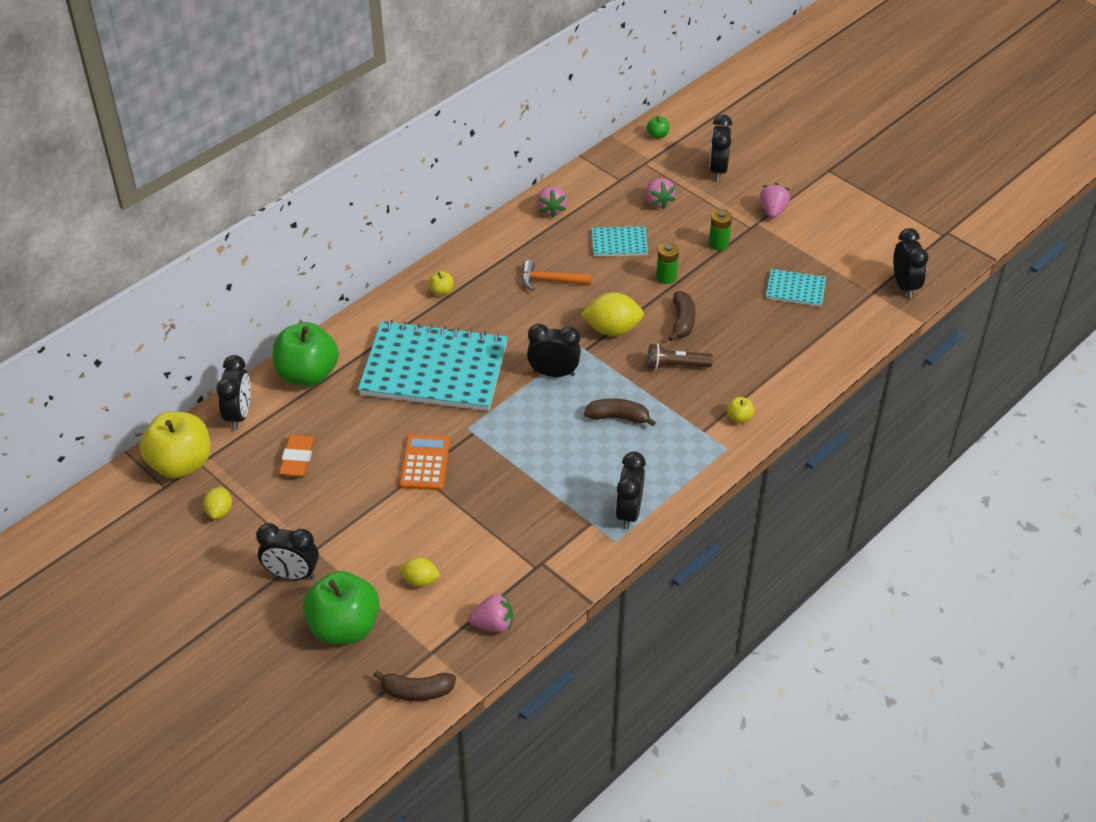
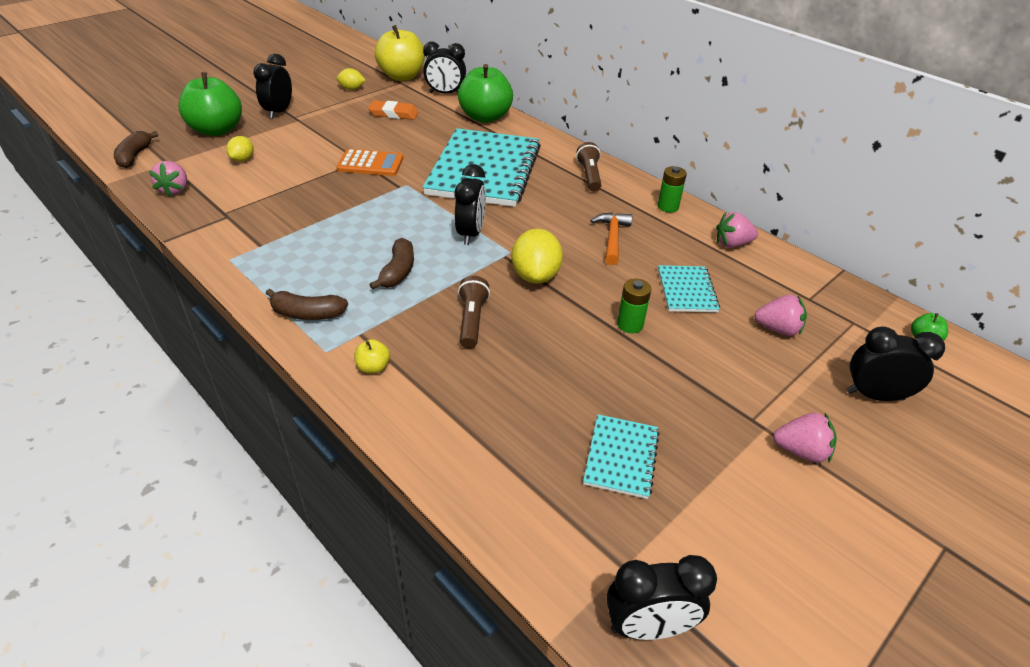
camera: 90 degrees right, 5 degrees down
yellow apple [428,271,454,296] -> brown flashlight [576,142,601,192]
black clock [615,451,646,529] -> none
pink strawberry [646,178,676,209] -> pink strawberry turned 150 degrees counterclockwise [754,295,807,336]
brown banana [668,291,696,341] -> brown banana moved to [266,289,348,320]
green battery [709,209,732,250] -> green battery moved to [657,166,687,212]

